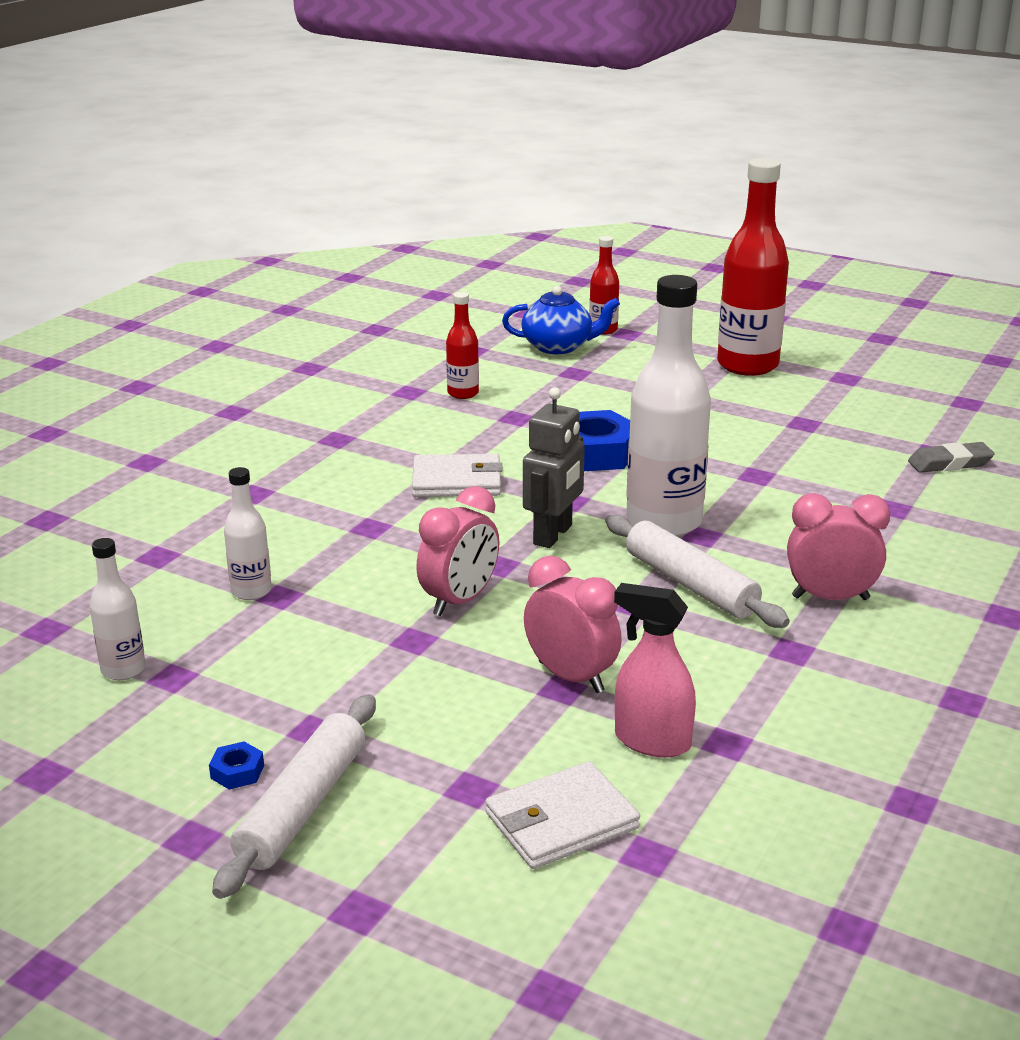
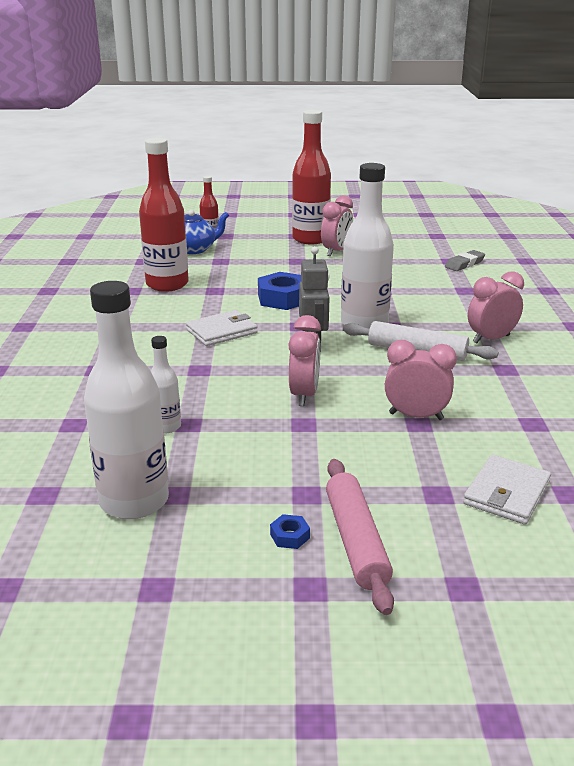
camera: 30 degrees left, 0 degrees up
white bottle [90,538,146,680] -> white bottle [84,281,169,519], size x2.03
white rolling pin [212,694,376,899] -> pink rolling pin [326,459,394,615]
red bottle [446,292,479,399] -> red bottle [139,138,189,292], size x2.03
pink spray bottle [614,583,696,758] -> none
none -> pink clock [321,195,353,256]

